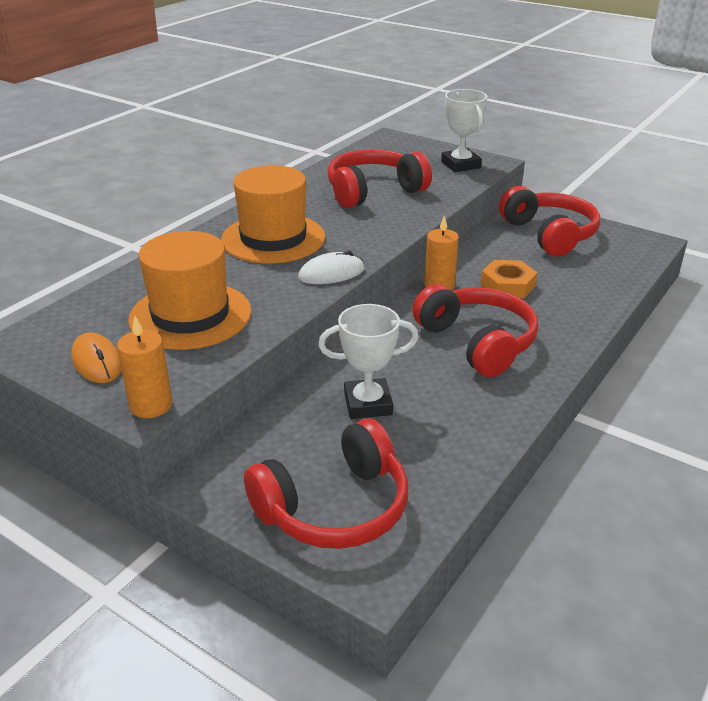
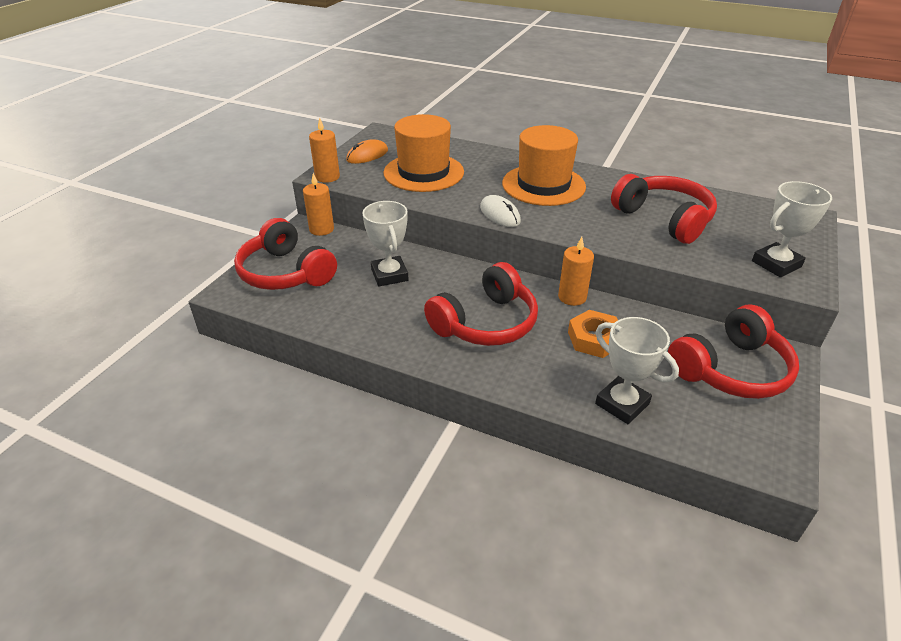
camera: 80 degrees right, 5 degrees up
none -> orange candle [303,173,334,236]
none -> white trophy [595,317,679,424]

